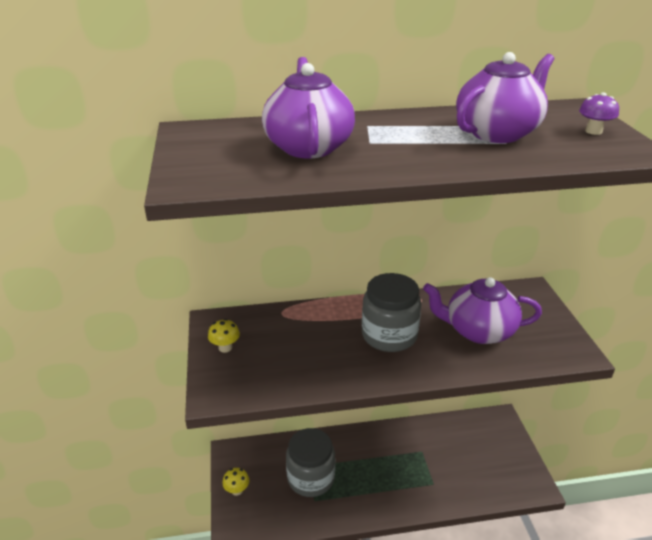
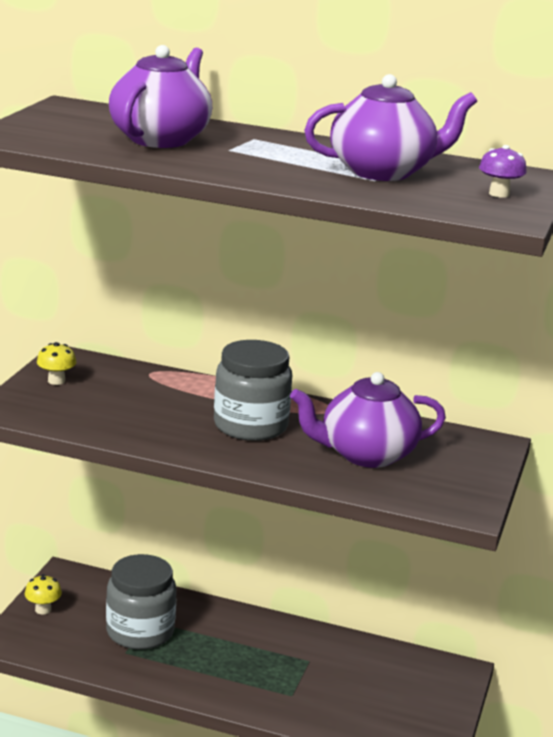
camera: 25 degrees right, 10 degrees down
purple teapot [423,277,542,344] -> purple teapot turned 45 degrees counterclockwise [290,372,446,468]

